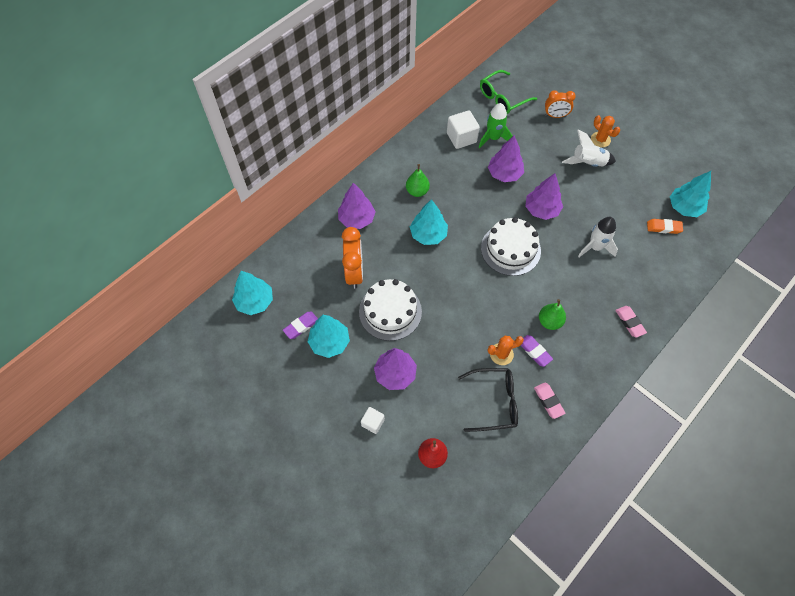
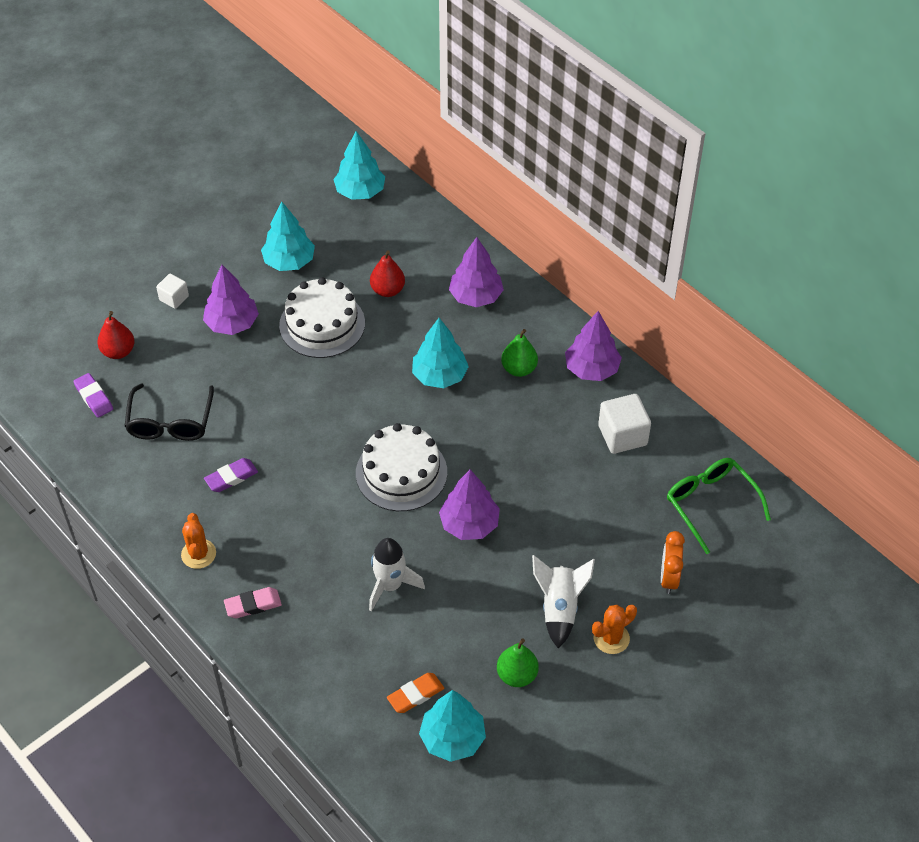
camera: 95 degrees right, 10 degrees down
purple eraser [283,312,318,339] -> purple eraser moved to [73,373,113,417]
orange clock [342,227,363,289] -> red pear [370,251,405,297]
green rocket [479,103,513,148] -> none
purple tree [488,135,524,182] -> purple tree moved to [565,311,622,381]
orange cactus [488,336,524,365] -> orange cactus moved to [181,513,216,569]
pink eraser [534,383,565,419] -> none
green pear [539,299,566,330] -> green pear moved to [497,638,539,687]
orange eraser [647,219,683,234] -> orange eraser turned 45 degrees clockwise [387,673,444,713]

